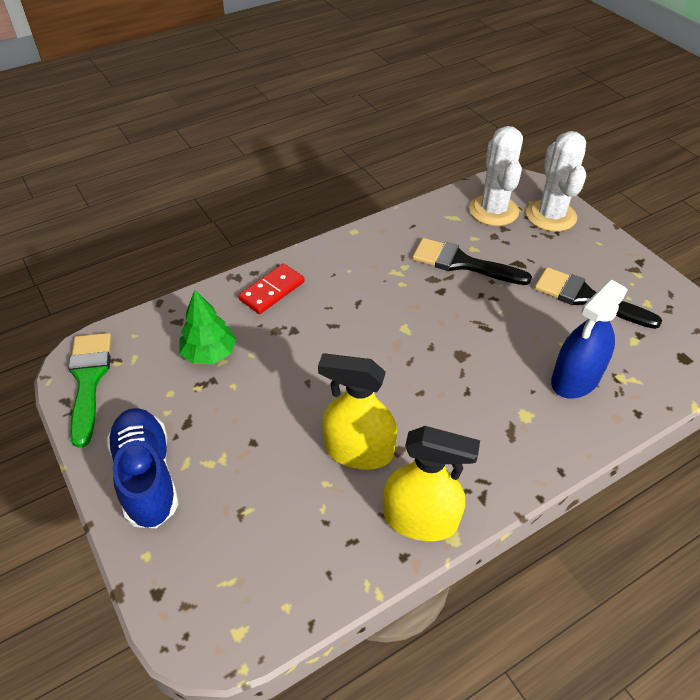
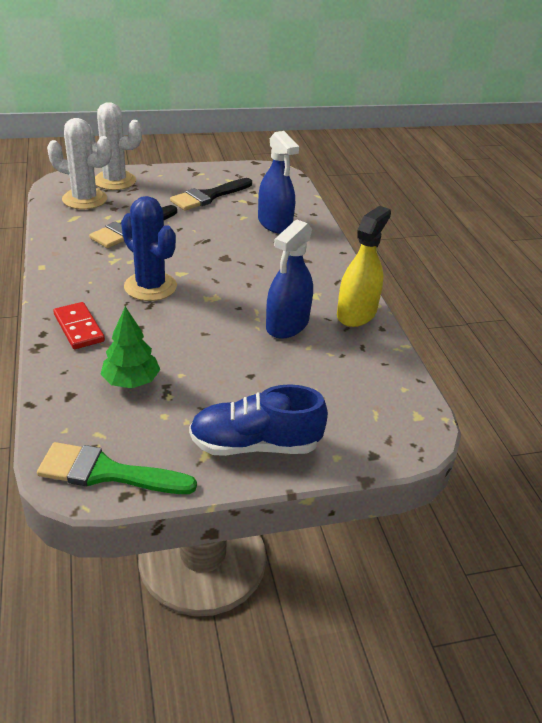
camera: 75 degrees left, 10 degrees down
yellow spray bottle [318,354,397,470] -> blue spray bottle [266,219,313,339]
none -> blue cactus [121,196,177,301]

